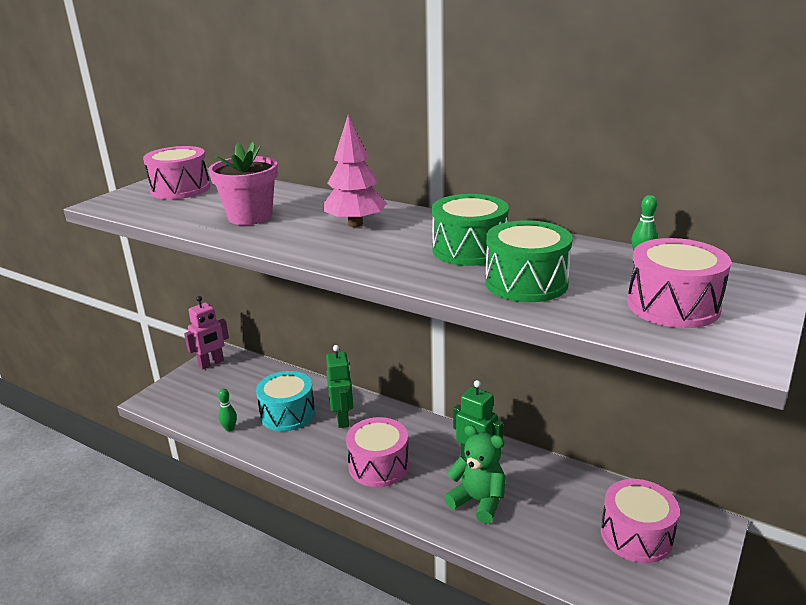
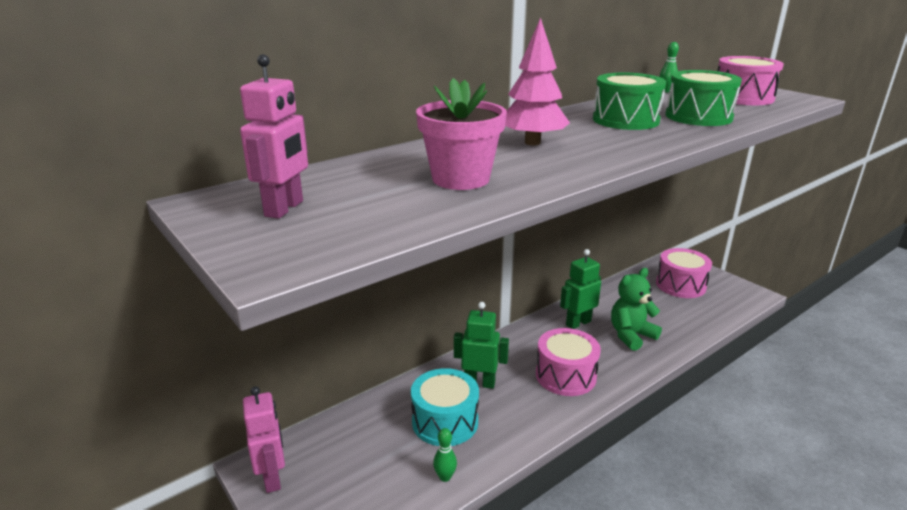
camera: 70 degrees left, 0 degrees up
pink drum [143,146,210,199] -> pink robot [240,54,308,219]

